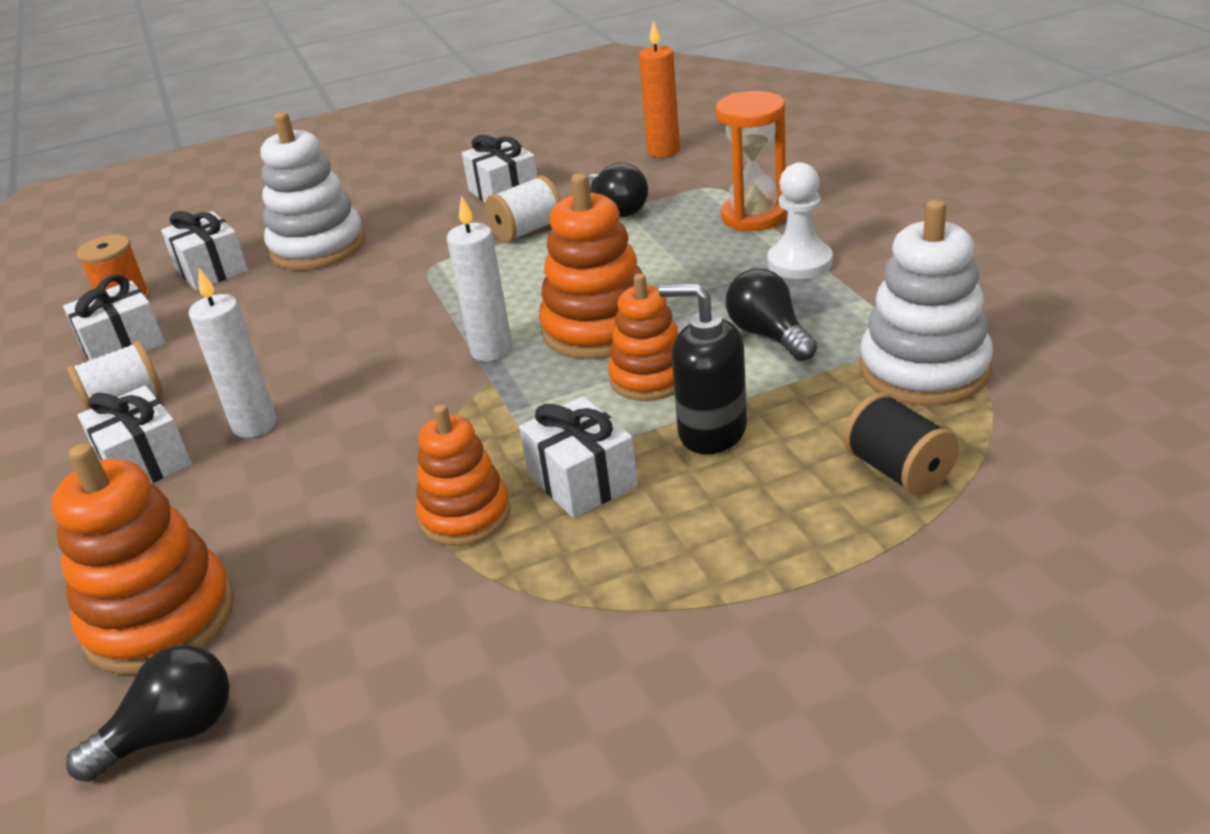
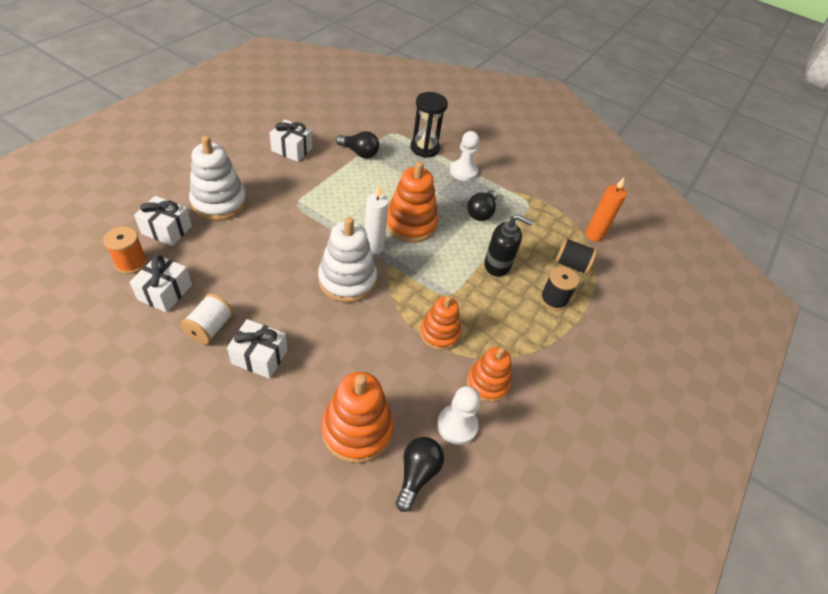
camera: 45 degrees left, 15 degrees up
white candle [189,268,277,438] -> none
white spool [485,175,561,243] -> none
white gift [519,396,638,518] -> none
orange stacking toy [608,273,678,401] -> orange stacking toy moved to [467,347,511,402]
orange candle [639,21,680,157] -> orange candle moved to [585,178,627,242]
black soap dispenser [659,283,747,454] -> black soap dispenser turned 150 degrees counterclockwise [484,214,533,277]
orange hourglass [716,91,787,231] -> black hourglass [410,92,448,158]
black light bulb [726,269,817,361] -> black light bulb turned 90 degrees counterclockwise [467,190,497,221]
white stacking toy [860,199,993,406] -> white stacking toy moved to [318,217,377,303]
none -> white pawn [437,386,480,445]
none -> black spool [540,266,579,310]

